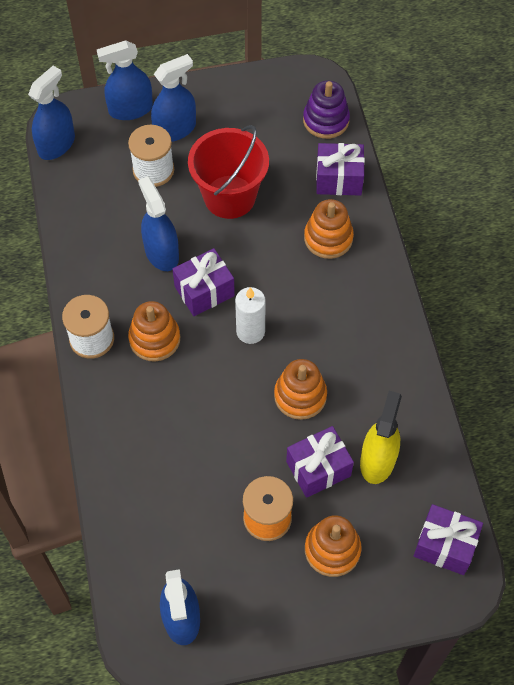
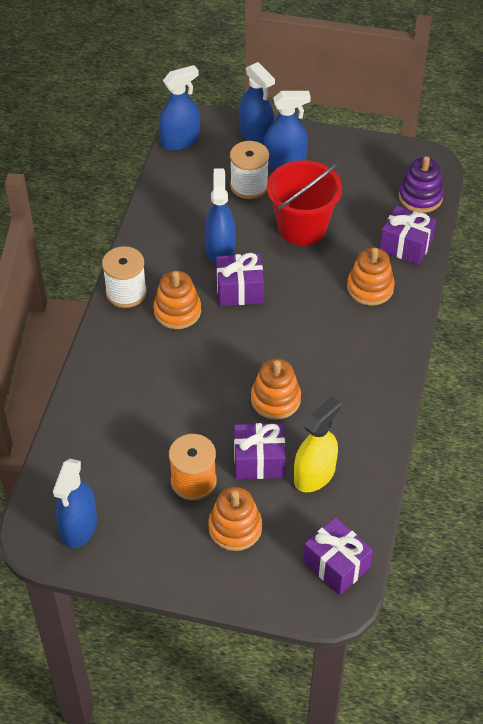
camera: 25 degrees right, 10 degrees down
blue spray bottle [97,40,153,120] -> blue spray bottle turned 135 degrees counterclockwise [239,62,275,145]
white candle [235,287,266,344] -> none

